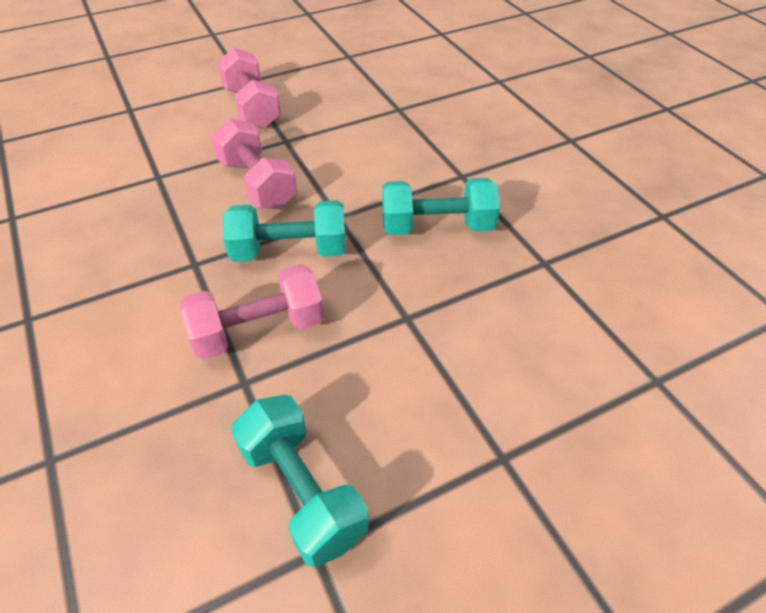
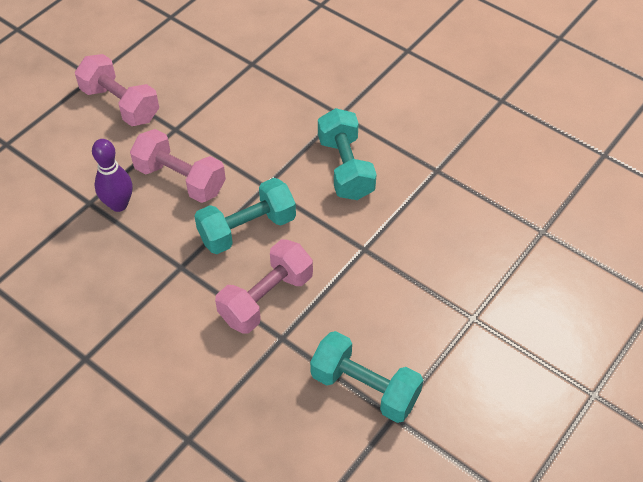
camera: 25 degrees left, 5 degrees up
turquoise dumbbell [382,178,500,235] -> turquoise dumbbell turned 75 degrees counterclockwise [318,108,377,200]
none -> purple bowling pin [92,139,133,212]

